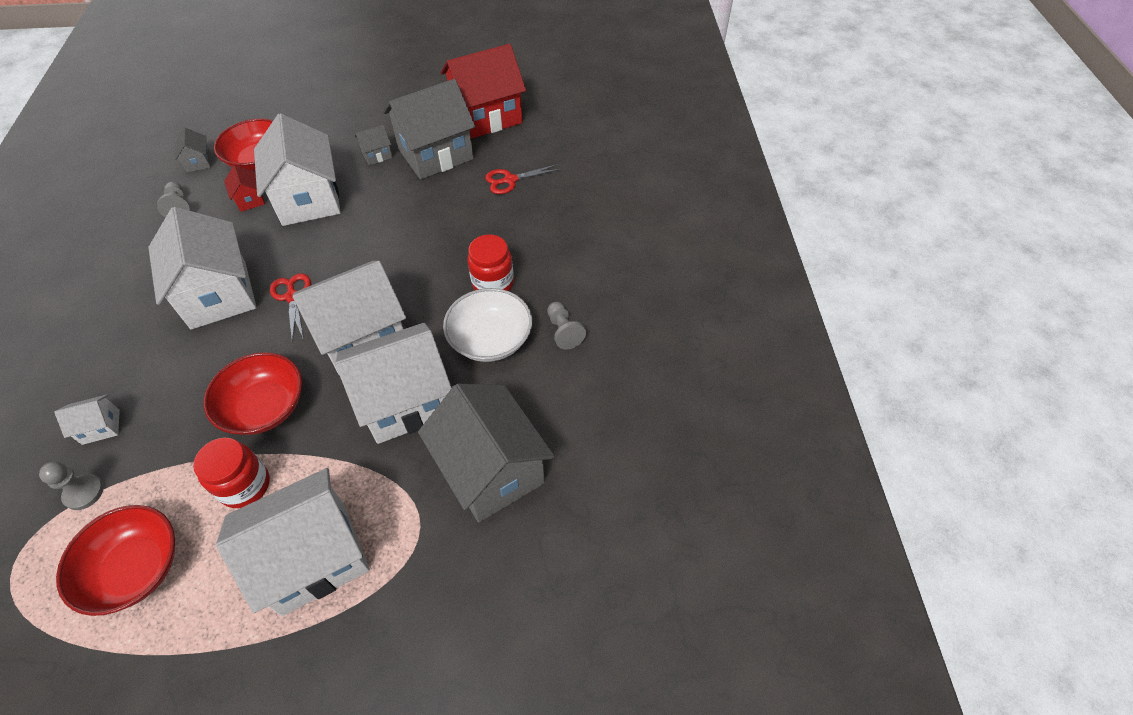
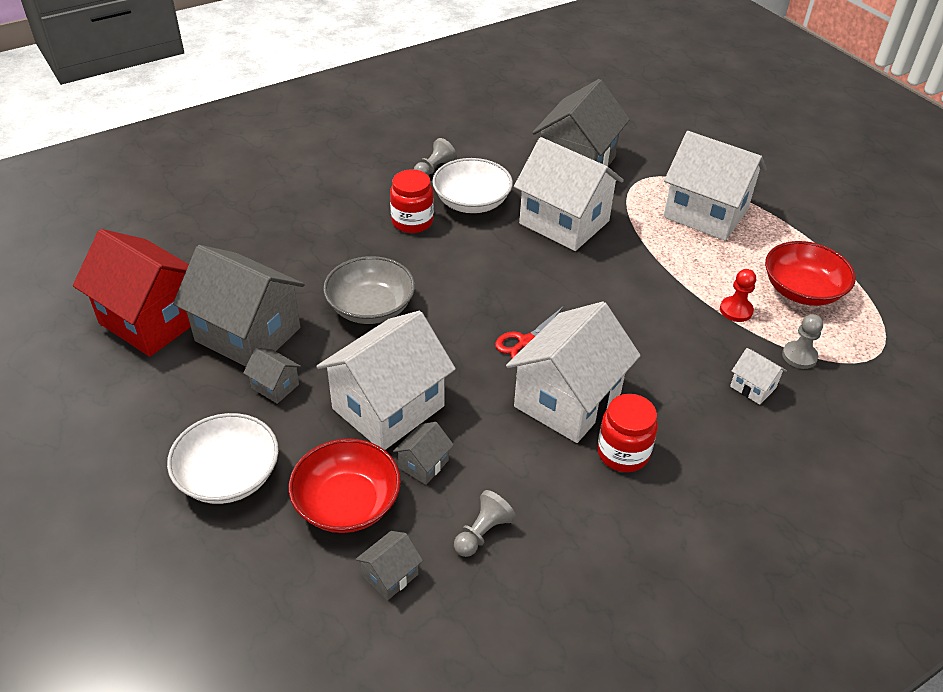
camera: 120 degrees left, 10 degrees down
red jar [193,438,270,508] -> red jar moved to [597,394,658,472]
red bowl [203,352,302,435] -> none
red house [224,165,265,212] -> grey house [393,422,454,485]
white house [293,261,406,376] -> none
red scissors [485,164,561,194] -> none
none -> white bowl [167,413,279,504]
none -> grey bowl [323,256,415,324]
none -> red pawn [720,269,756,322]

